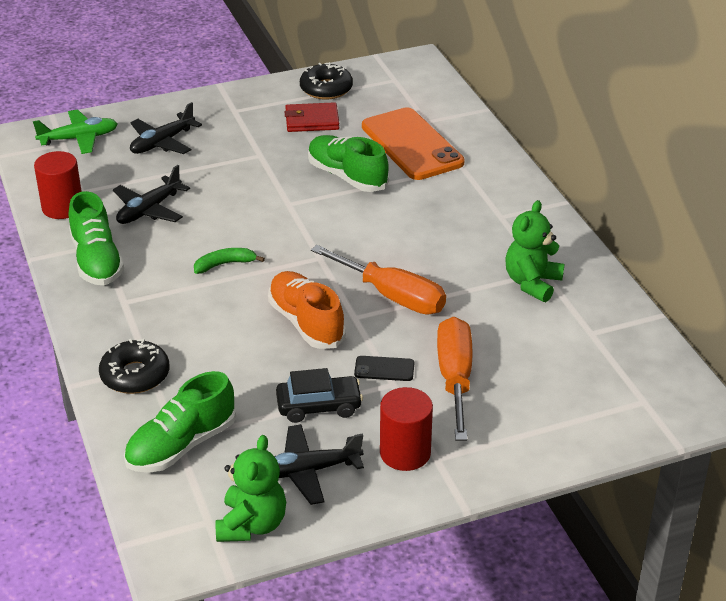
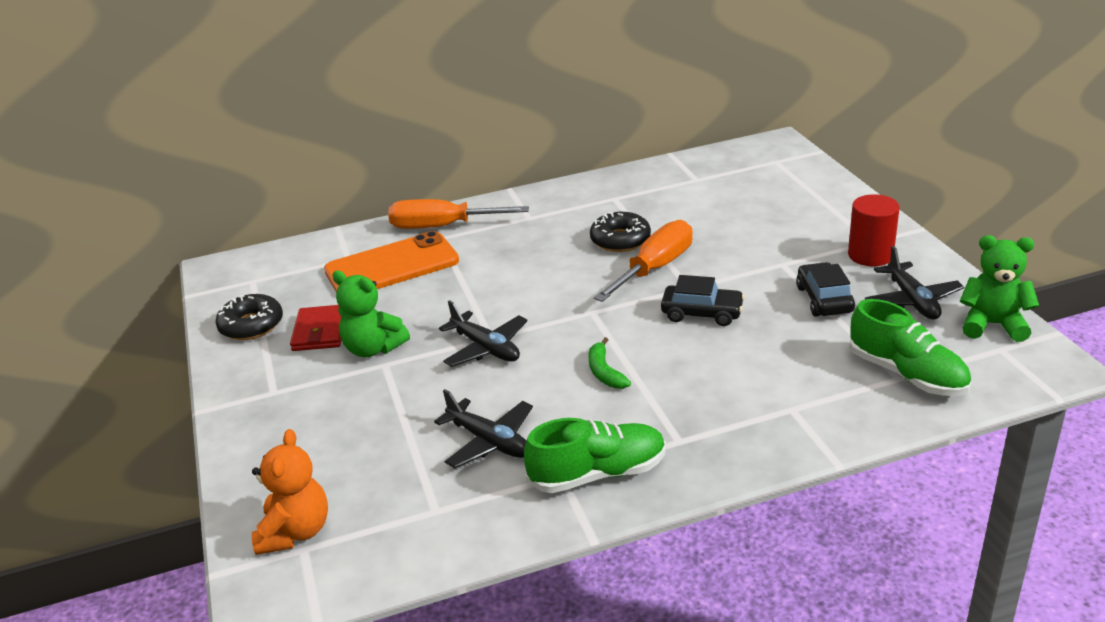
camera: 85 degrees left, 5 degrees down
green plane [33,109,118,154] -> orange teddy bear [252,429,328,555]
red cylinder [34,151,82,219] -> none
black donut [99,339,170,394] -> black donut moved to [590,212,651,252]
black plane [130,102,202,154] -> black plane moved to [439,300,527,367]
orange shoe [268,271,346,349] -> black car [661,275,745,326]
green shoe [308,135,389,192] -> none
black phone [354,356,414,381] -> none
orange screwdriver [437,317,473,441] -> orange screwdriver moved to [388,199,529,229]
green teddy bear [505,200,564,302] -> green teddy bear moved to [332,270,410,357]

